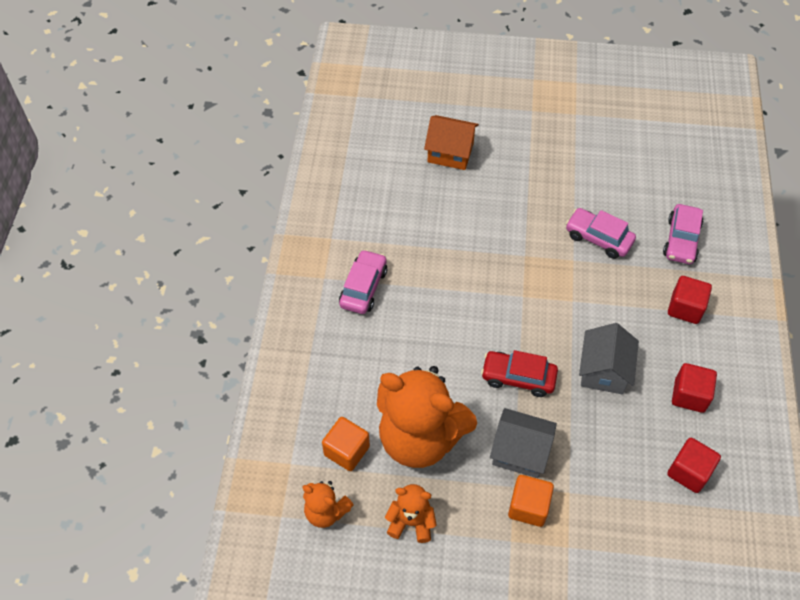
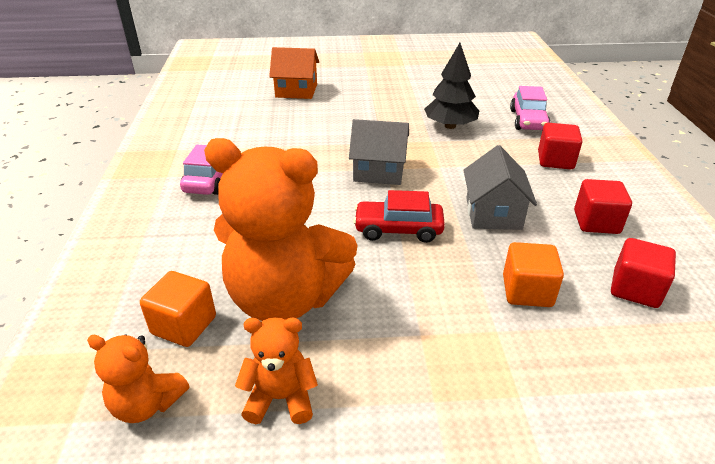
camera: 10 degrees left, 20 degrees down
grey house [490,408,557,478] -> grey house moved to [349,119,409,185]
orange cube [508,475,554,527] -> orange cube moved to [503,242,564,307]
pink car [566,208,636,259] -> black tree [424,43,479,129]

